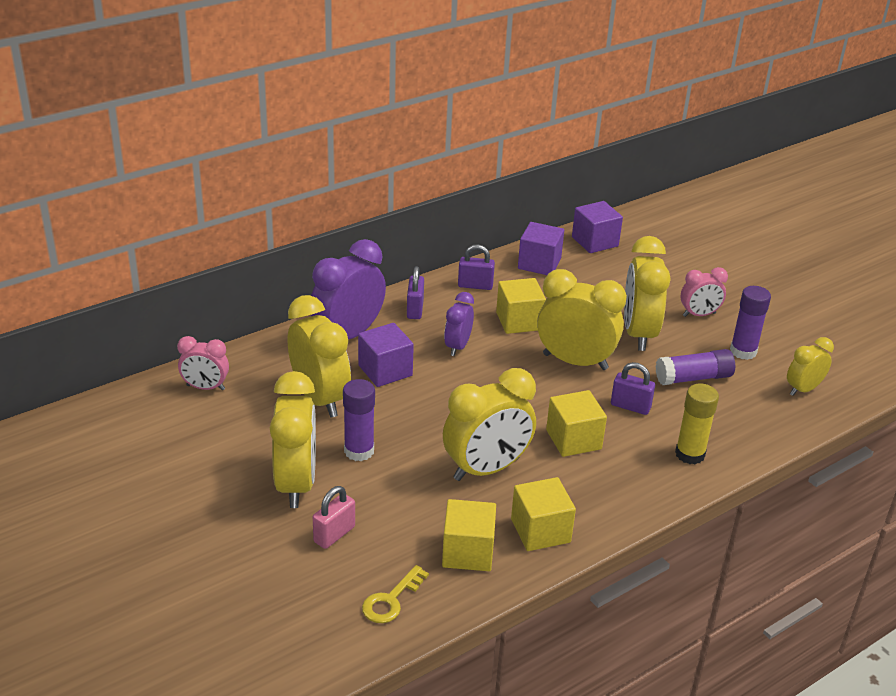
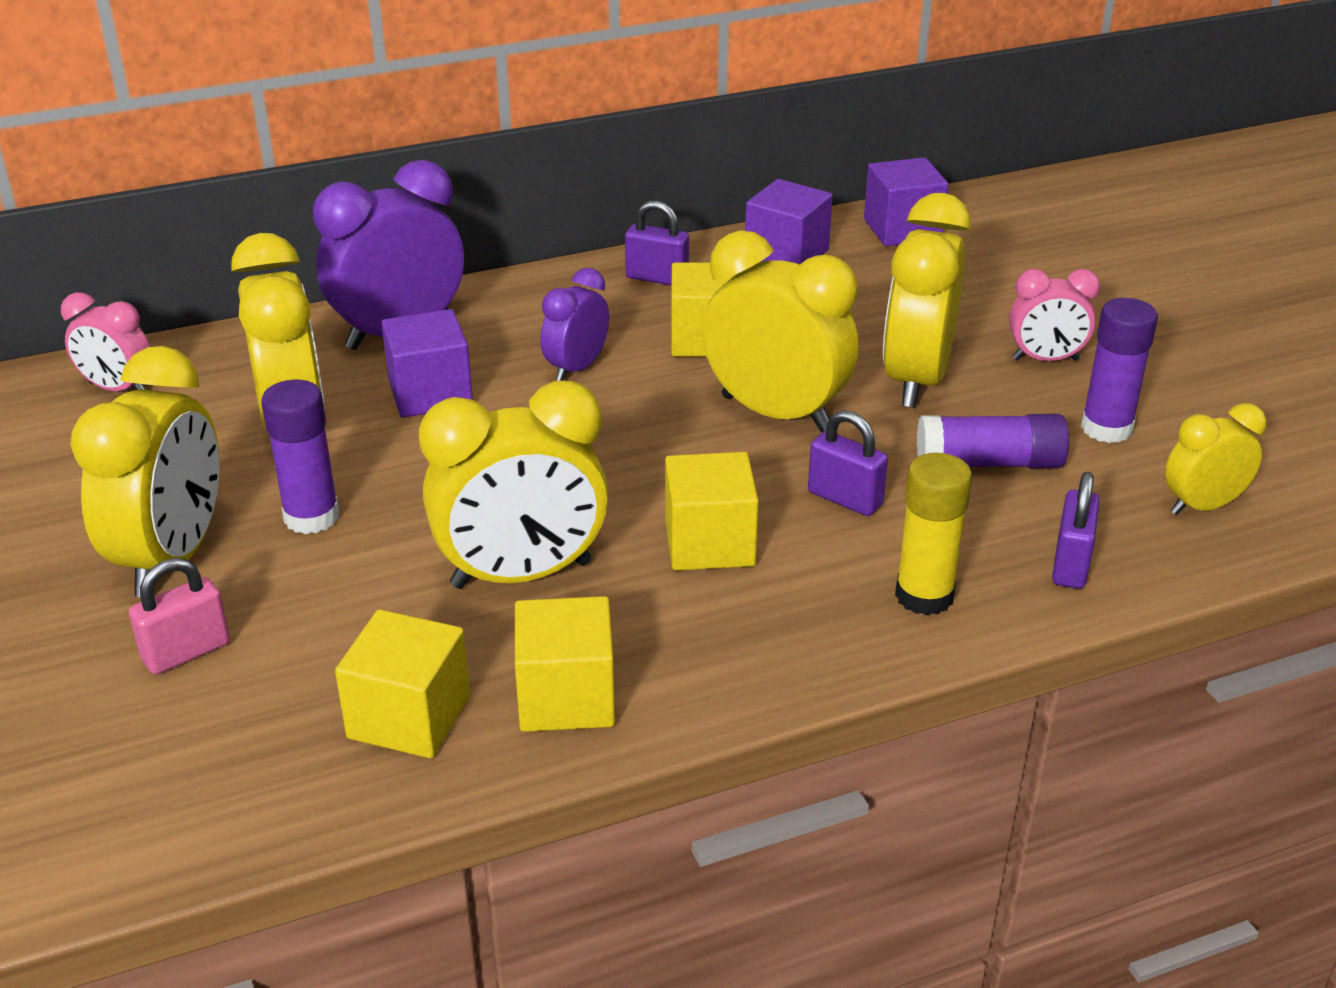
camera: 15 degrees right, 0 degrees up
yellow key [362,565,429,623] -> none
purple padlock [407,266,424,319] -> purple padlock moved to [1052,472,1100,589]

